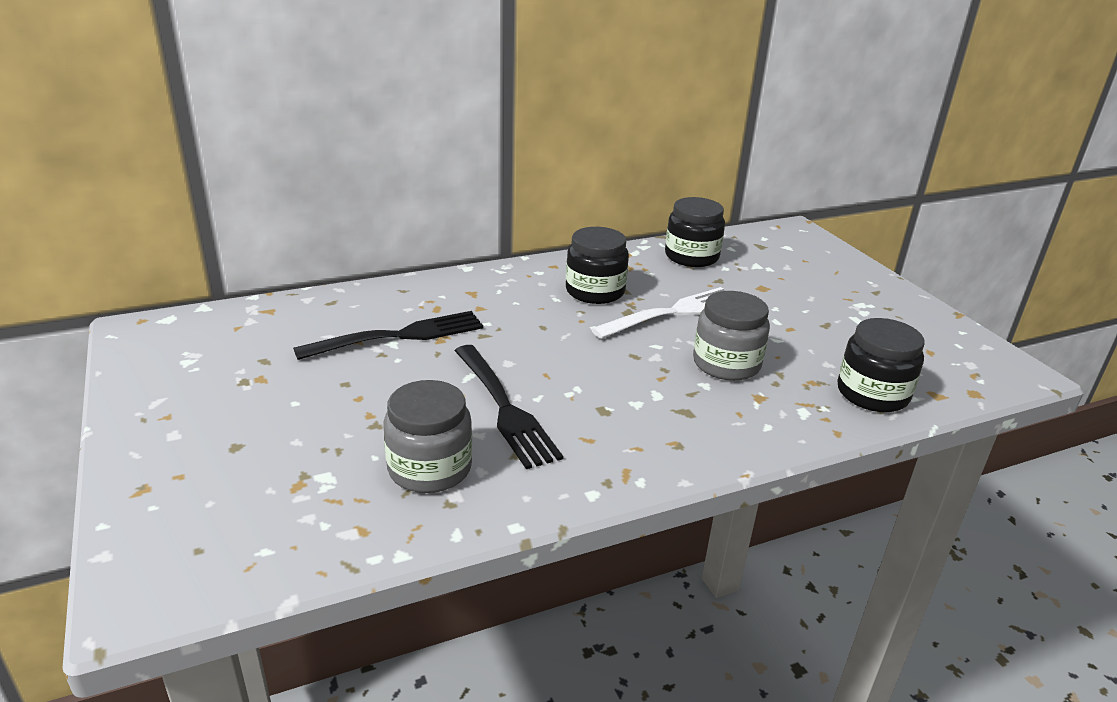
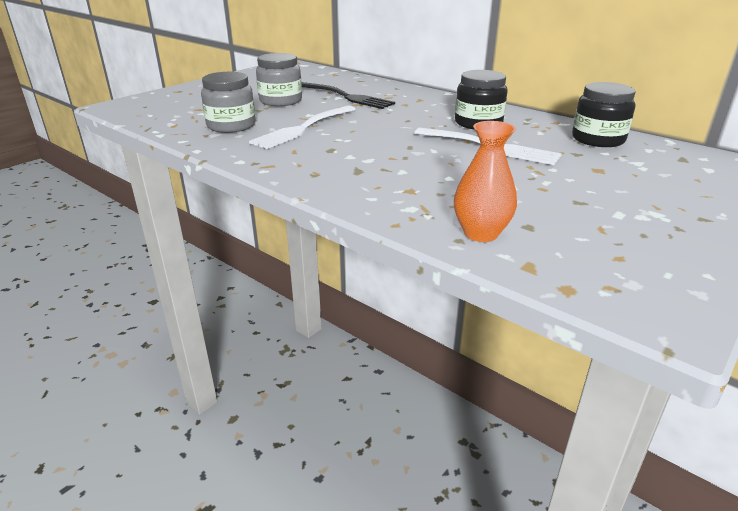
camera: 65 degrees right, 0 degrees up
black fork [454,345,563,469] -> white fork [249,105,356,149]
grey jar [693,291,770,381] -> grey jar moved to [256,53,302,106]
black jar [838,318,924,412] -> orange vase [454,121,517,242]

